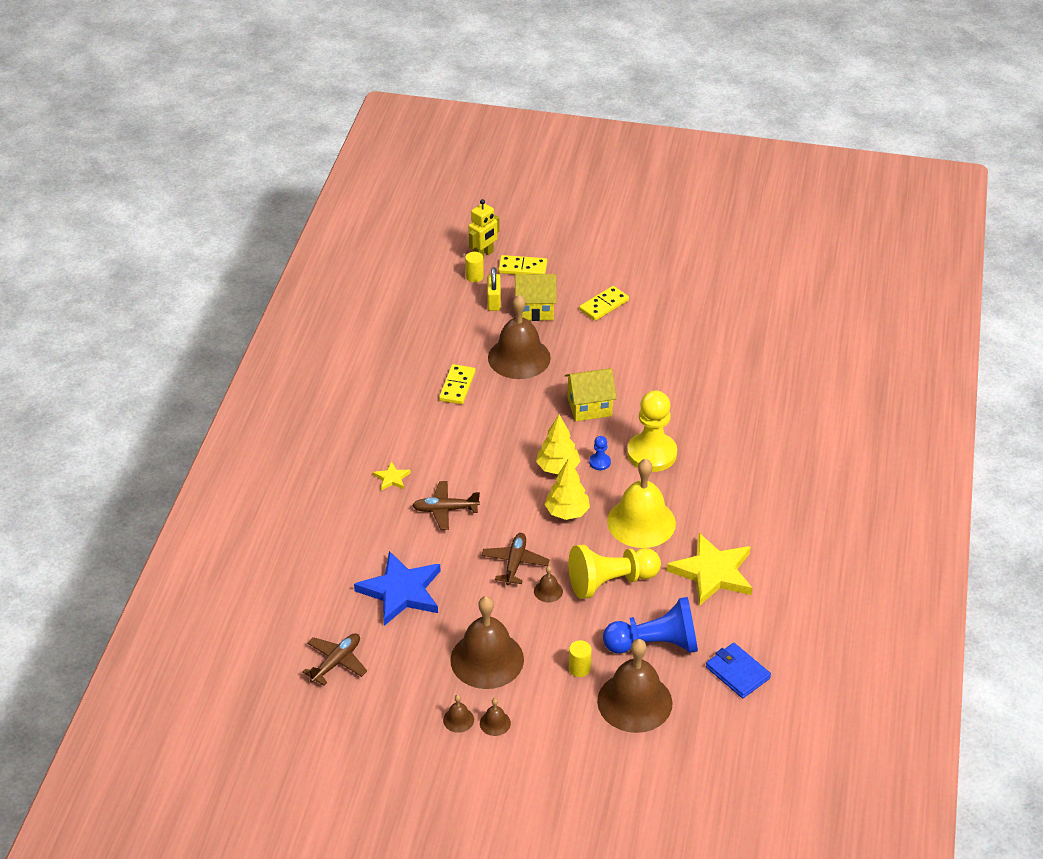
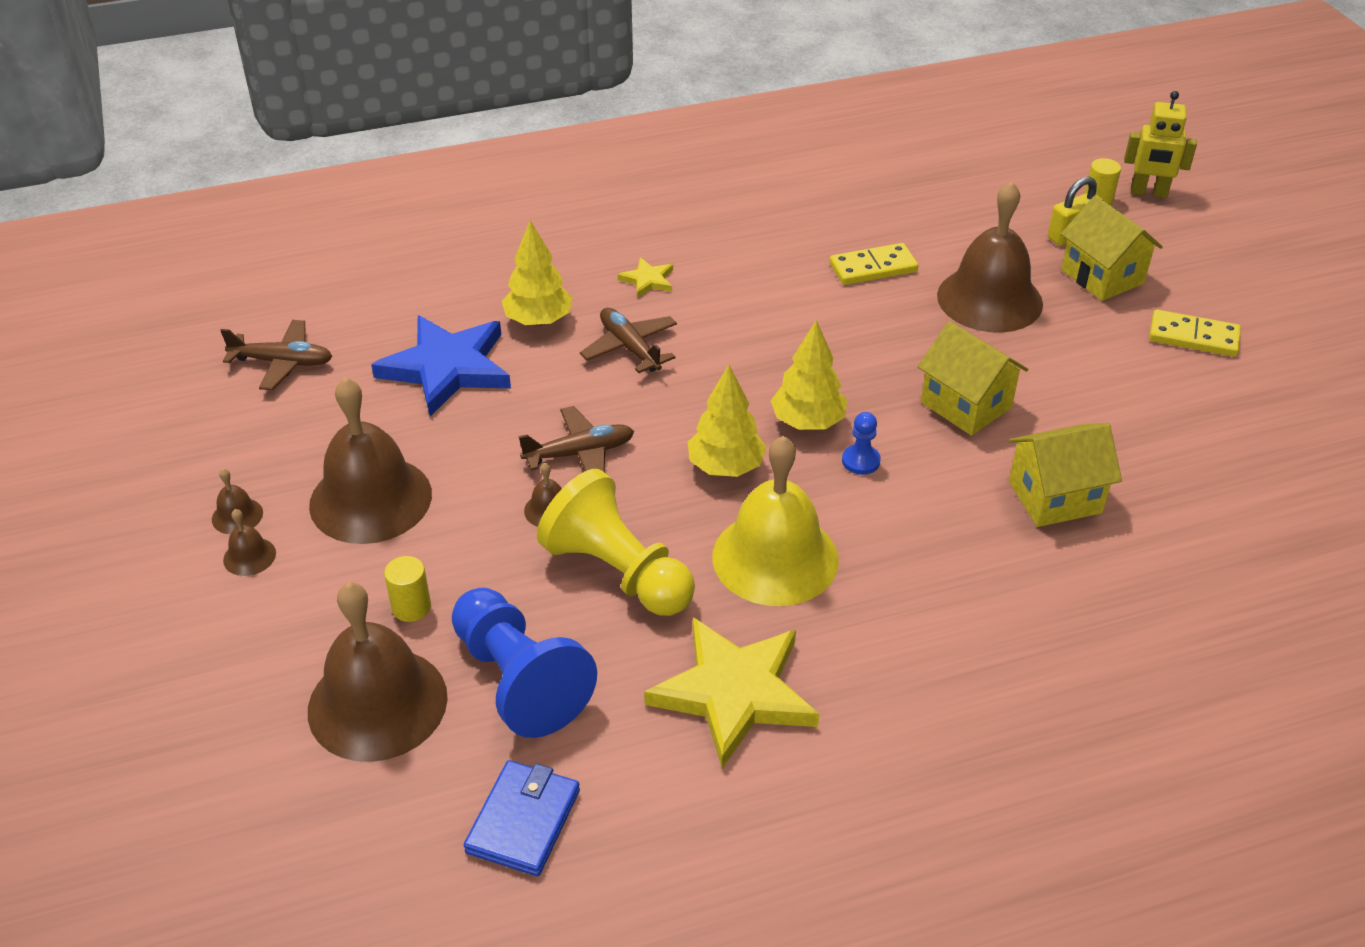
camera: 60 degrees right, 0 degrees up
yellow domino [498,255,547,274] -> none
yellow pawn [627,390,677,472] -> none
none -> yellow tree [502,221,573,326]
none -> yellow house [1009,423,1122,527]

